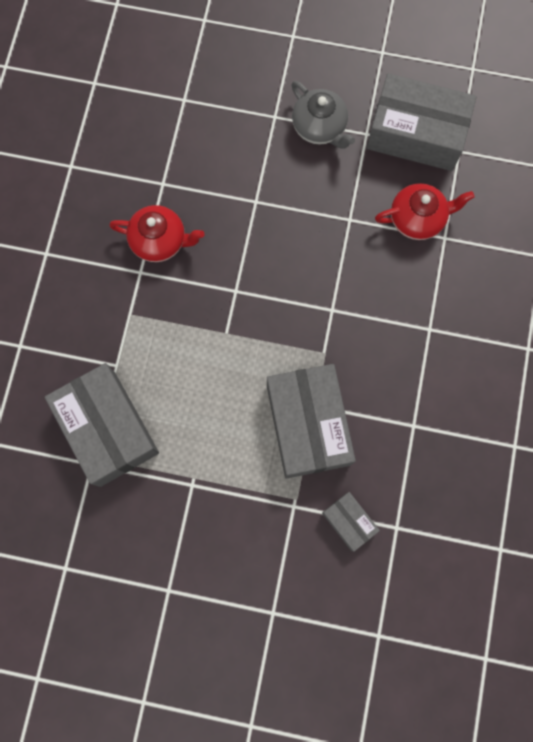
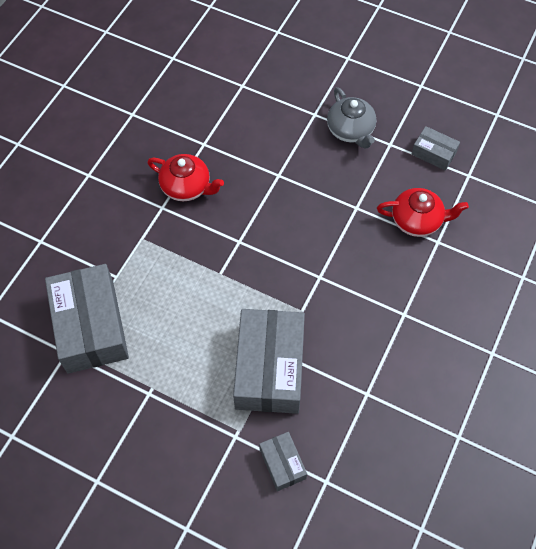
camera: 15 degrees right, 15 degrees down
grey box [367,73,476,171] -> grey box [411,126,460,171], size x0.48

